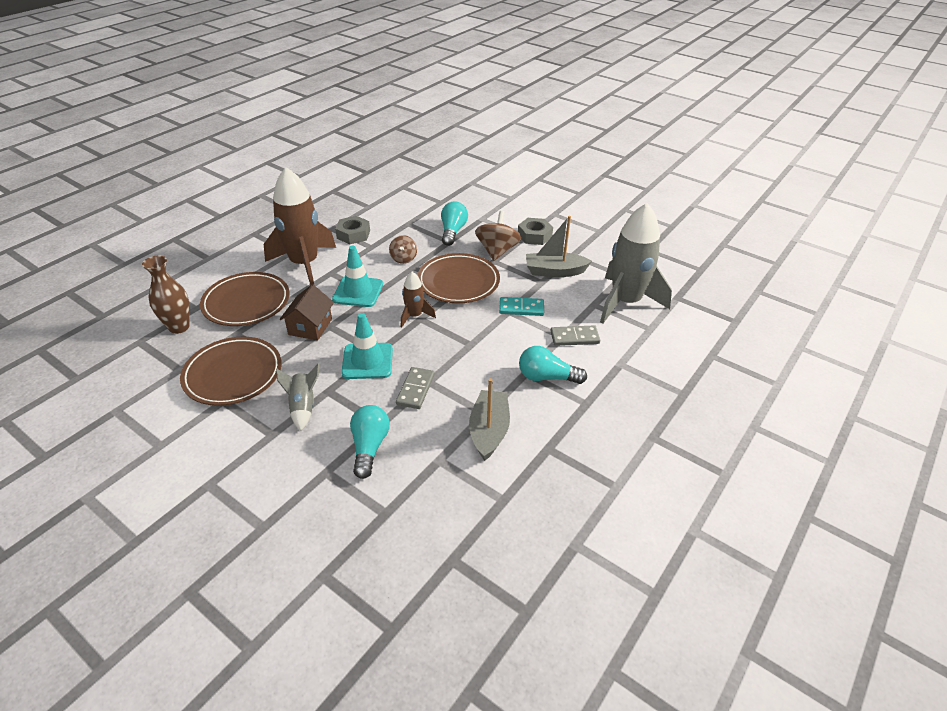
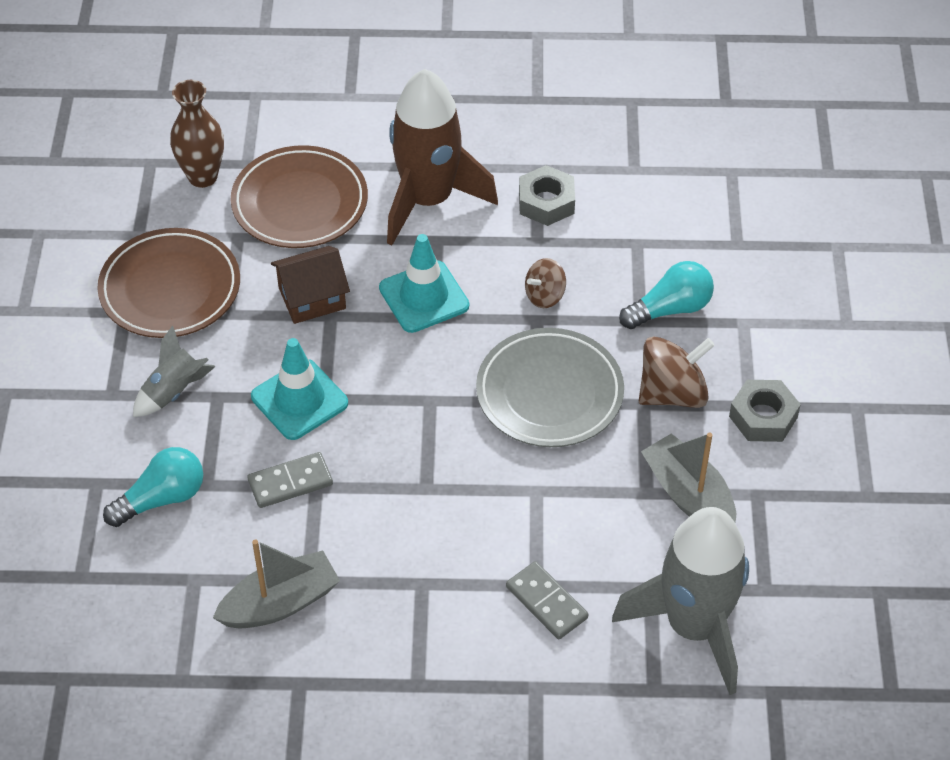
camera: 55 degrees right, 10 degrees up
brown rocket [401,272,436,327] -> none
brown plate [417,253,500,303] -> grey plate [476,328,624,447]
turquoise domino [499,297,544,316] -> none
turquoise light bulb [519,346,587,384] -> none

